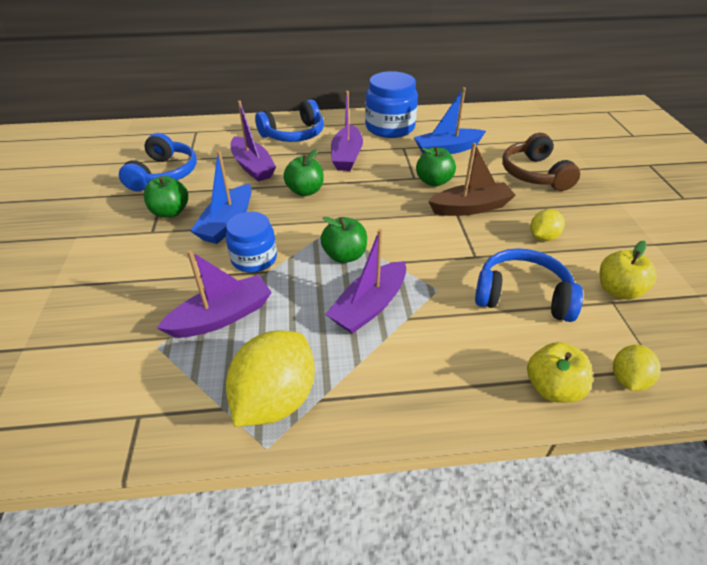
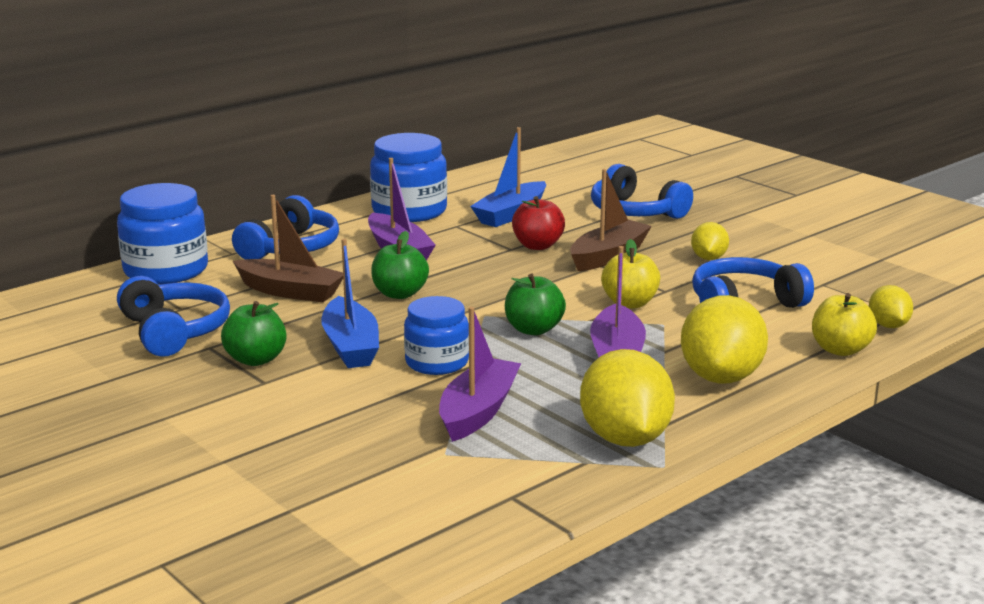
camera: 35 degrees left, 20 degrees down
purple boat [231,101,276,182] -> brown boat [233,195,343,302]
green apple [416,147,456,186] -> red apple [512,196,565,250]
brown headphones [502,133,580,191] -> blue headphones [591,164,693,219]
yellow apple [600,241,657,300] -> yellow apple moved to [601,239,660,308]
none -> blue jar [117,183,208,284]
none -> yellow lemon [681,295,768,383]

